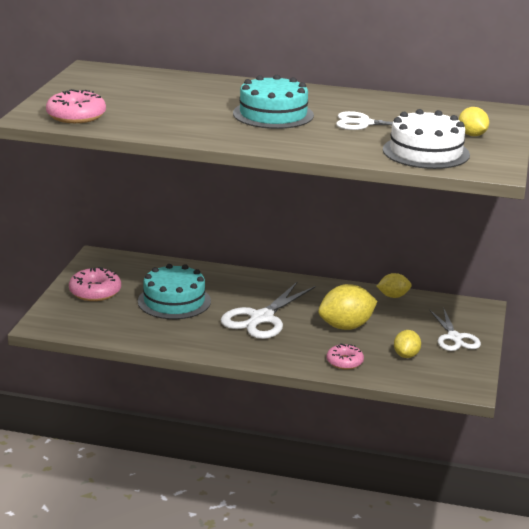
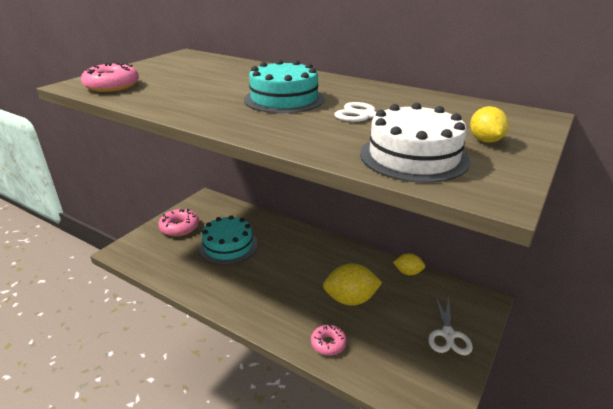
camera: 20 degrees right, 5 degrees up
white scissors [221,282,316,339] -> none
yellow lemon [394,330,421,358] -> none

